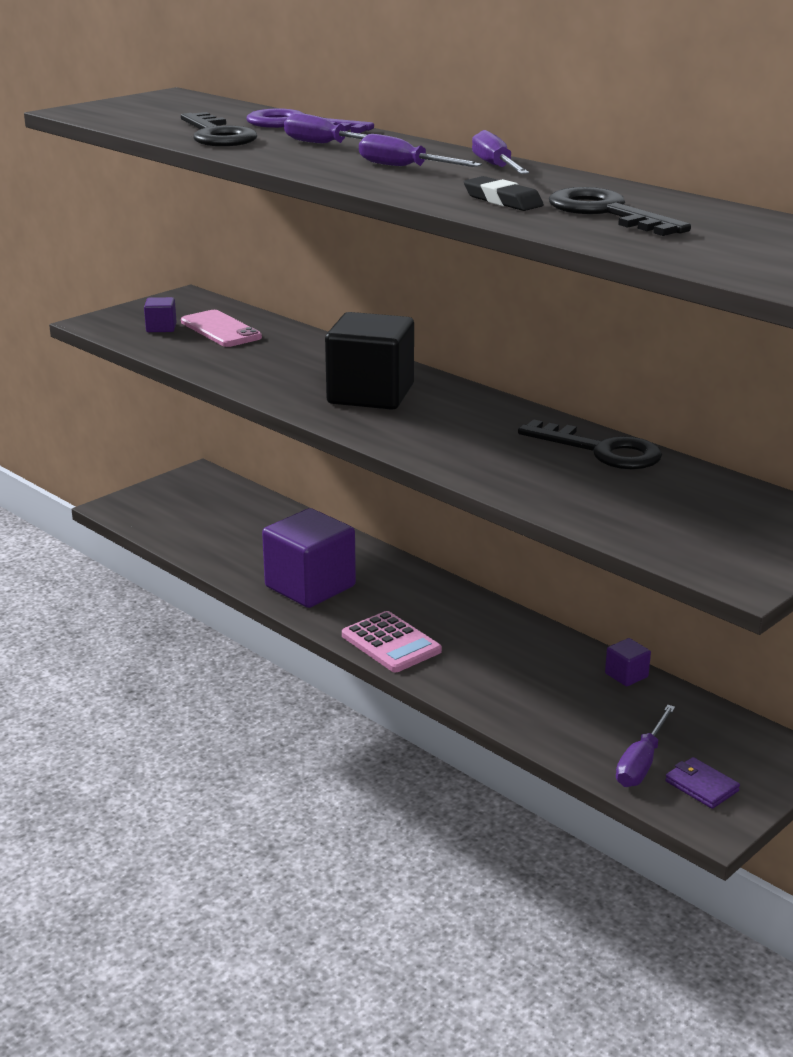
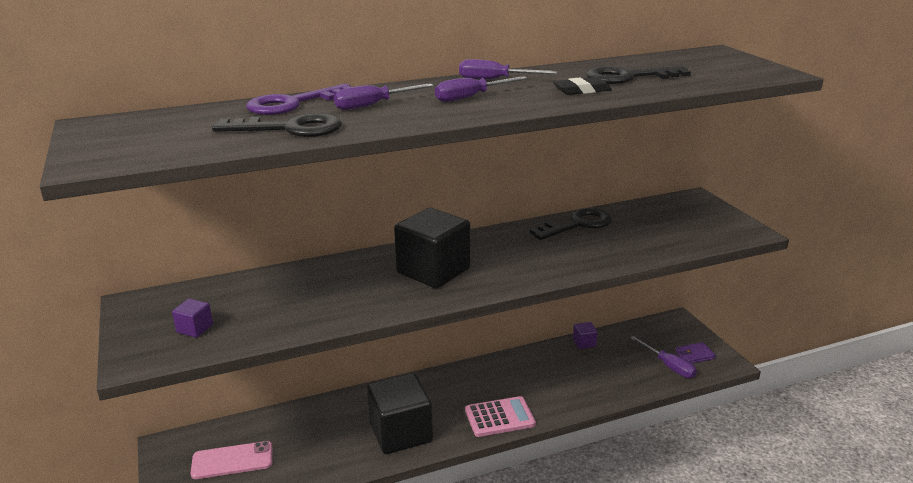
camera: 65 degrees left, 0 degrees up
pink phone [181,310,262,347] -> pink phone moved to [191,441,272,479]
purple cube [262,508,356,608] -> black cube [367,373,433,454]

